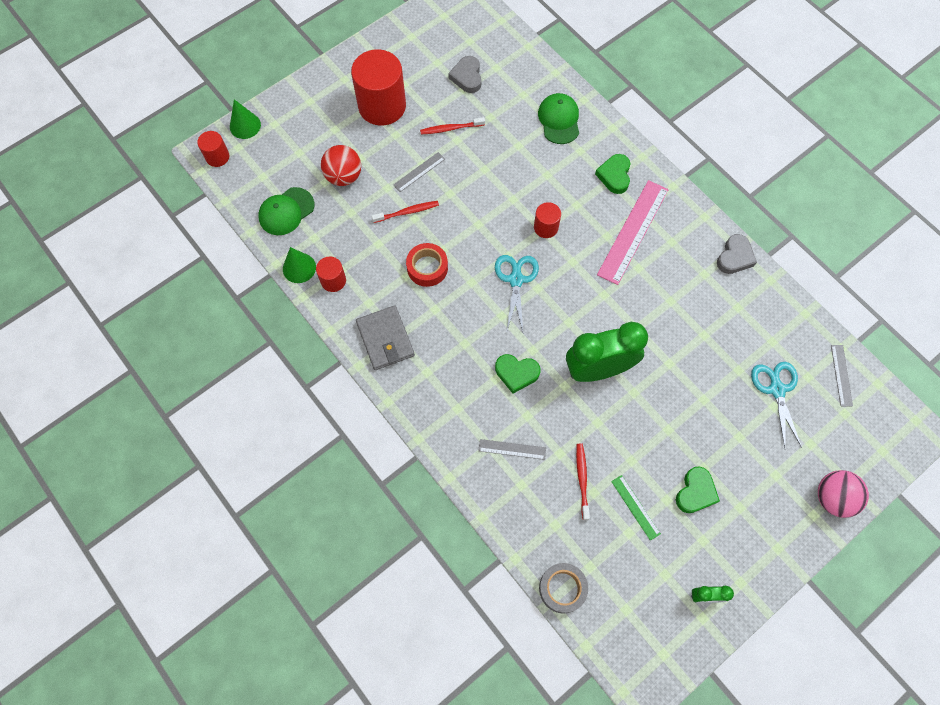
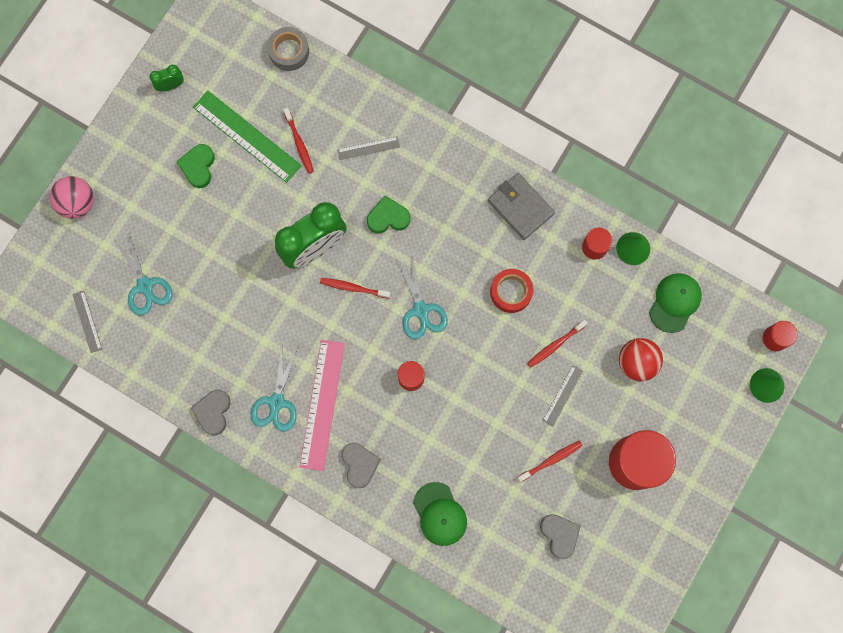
camera: 160 degrees right, 10 degrees up
green heart [595,154,631,194] -> grey heart [342,443,381,488]
green ruler [611,475,661,541] -> green ruler [193,90,302,183], size x2.02
none -> turquoise scissors [251,344,298,432]
none -> red toothbrush [320,278,391,299]

